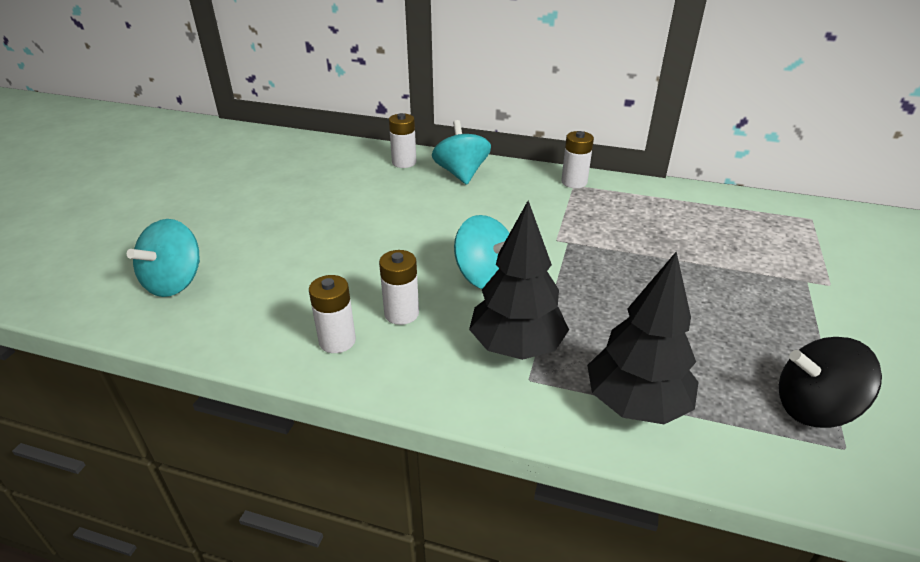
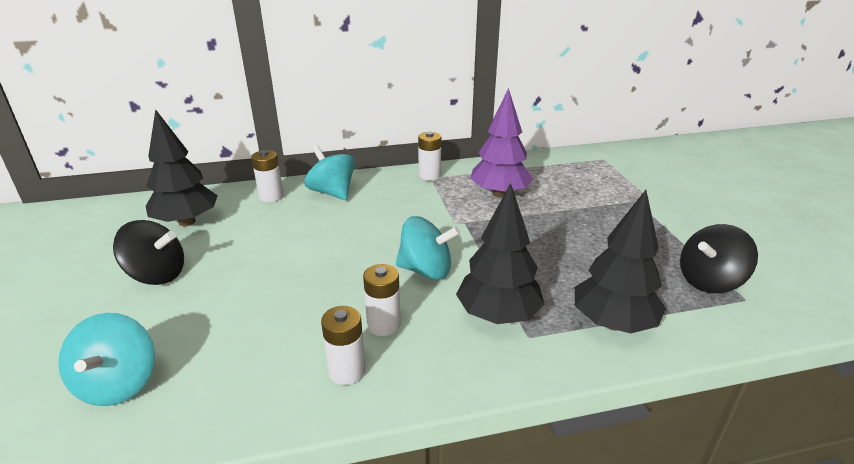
camera: 30 degrees left, 5 degrees down
none -> black spinning top [113,220,184,285]
none -> black tree [146,109,218,226]
none -> purple tree [470,88,533,198]

